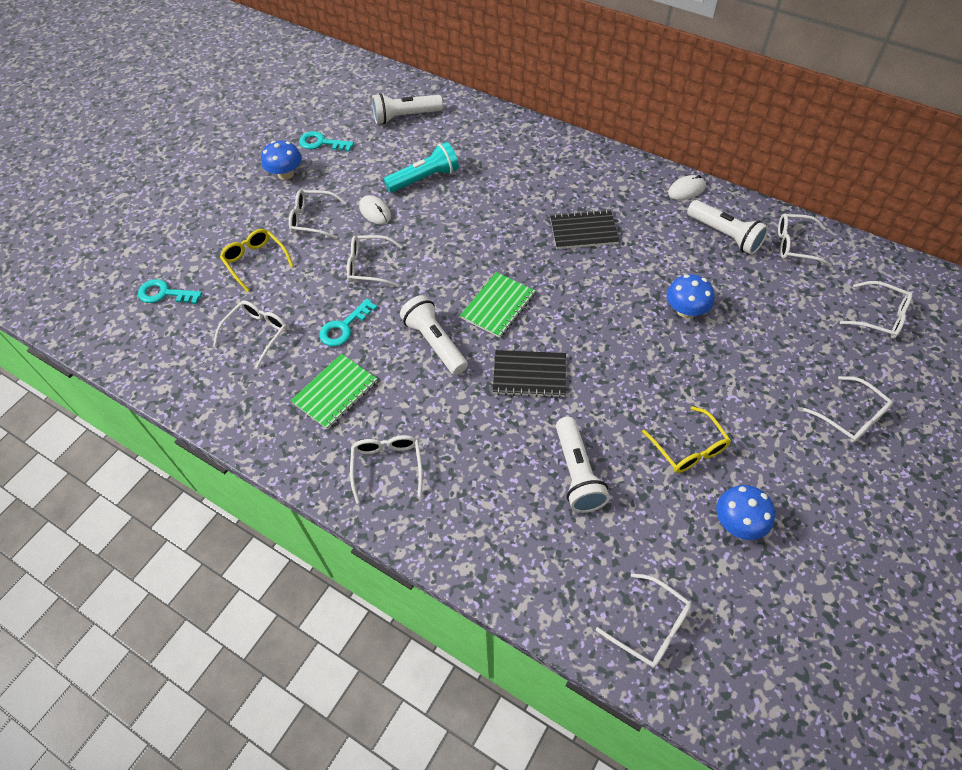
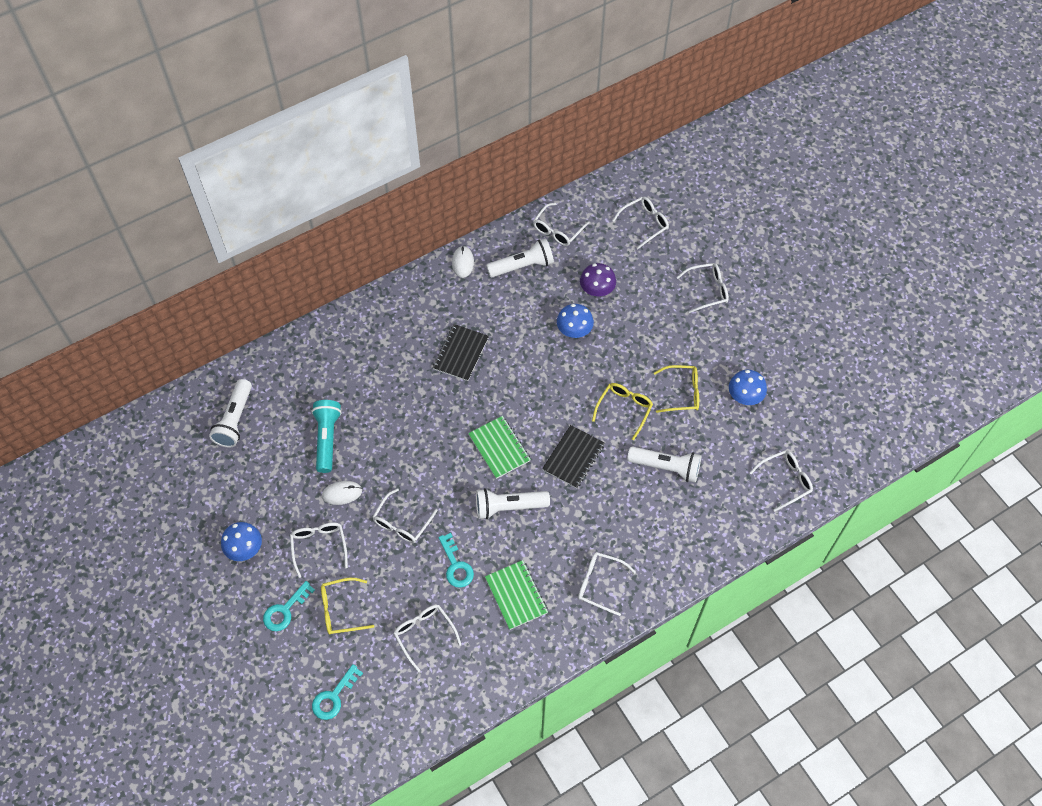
camera: 65 degrees left, 5 degrees up
white glasses [289,190,347,239] -> white glasses turned 135 degrees clockwise [290,522,348,578]
turquoise key [299,131,354,152] -> turquoise key moved to [263,581,315,631]
none -> purple mushroom [580,263,616,296]
none -> yellow glasses [592,383,653,440]

